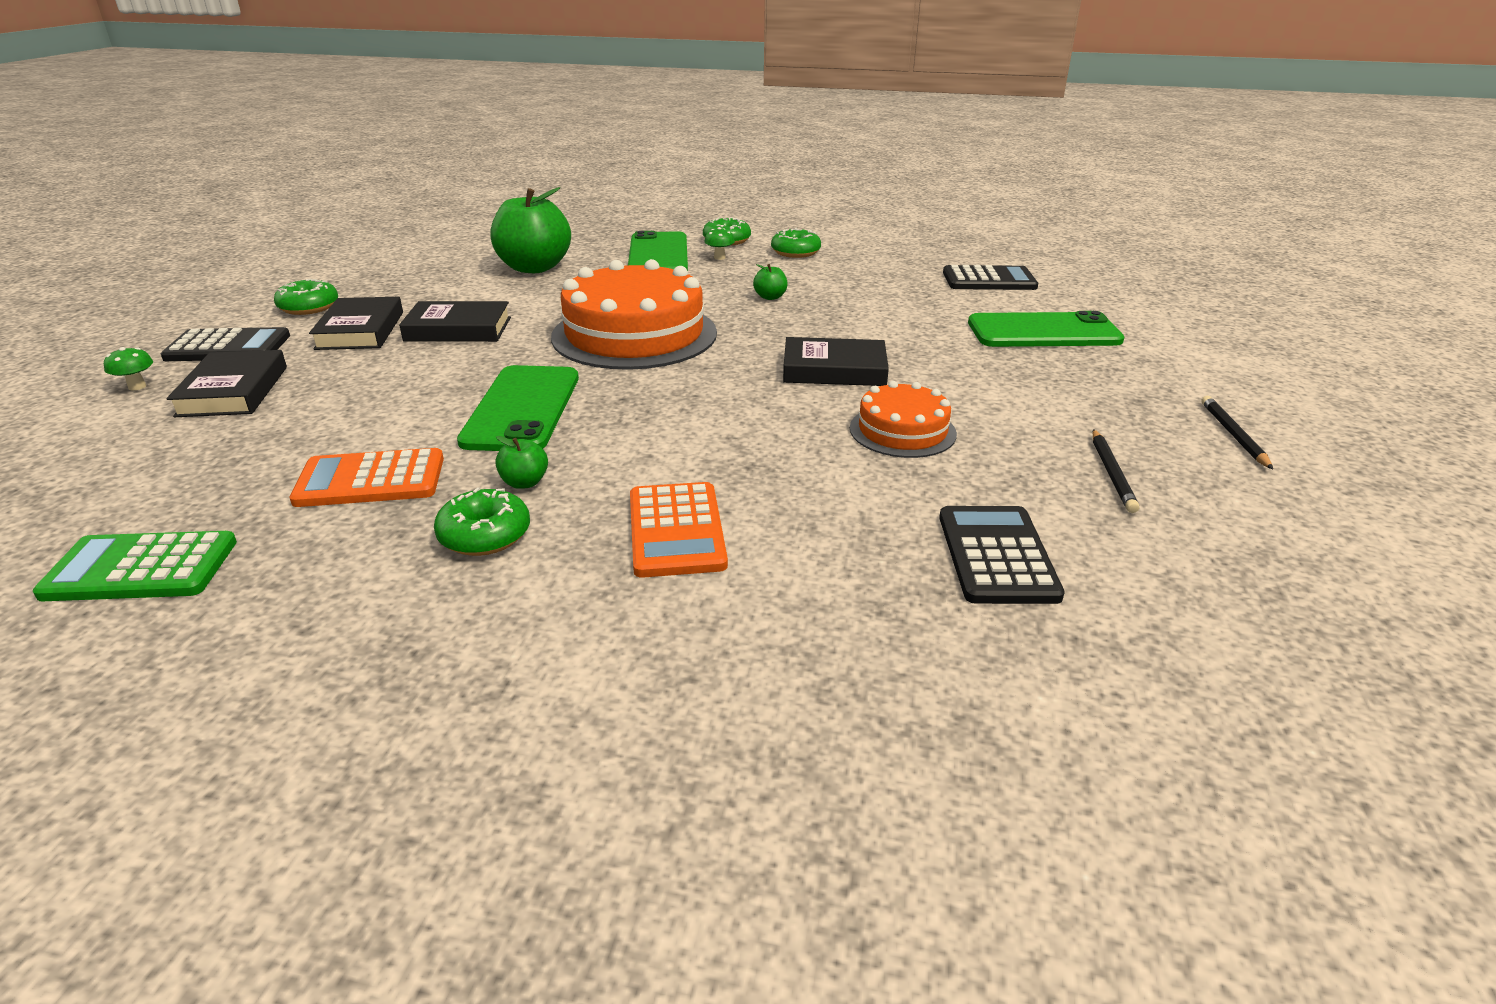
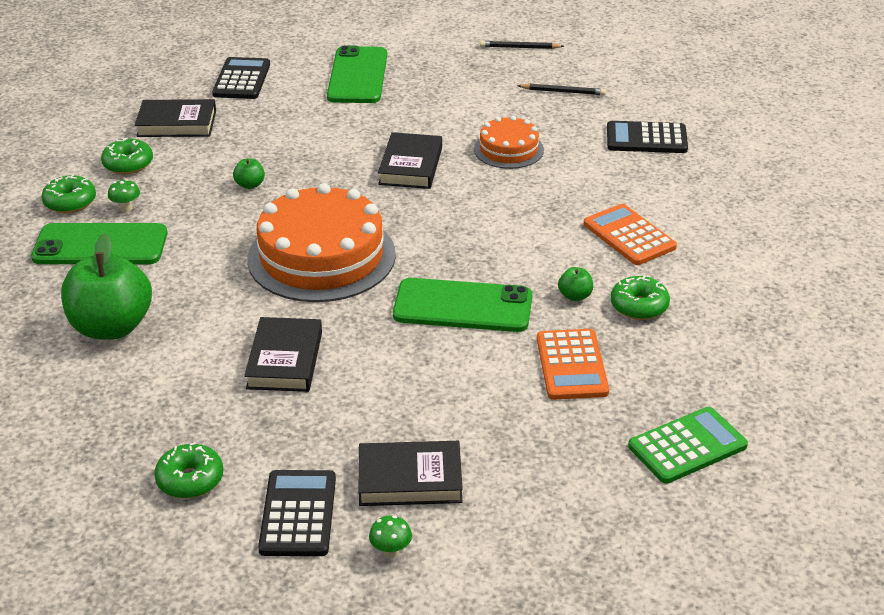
camera: 85 degrees left, 5 degrees up
green calculator [33,531,237,601] -> green calculator turned 120 degrees counterclockwise [628,407,748,484]
black book [309,297,403,350] -> black book moved to [135,99,216,137]
orange calculator [630,482,728,578] -> orange calculator turned 120 degrees counterclockwise [584,204,677,265]

